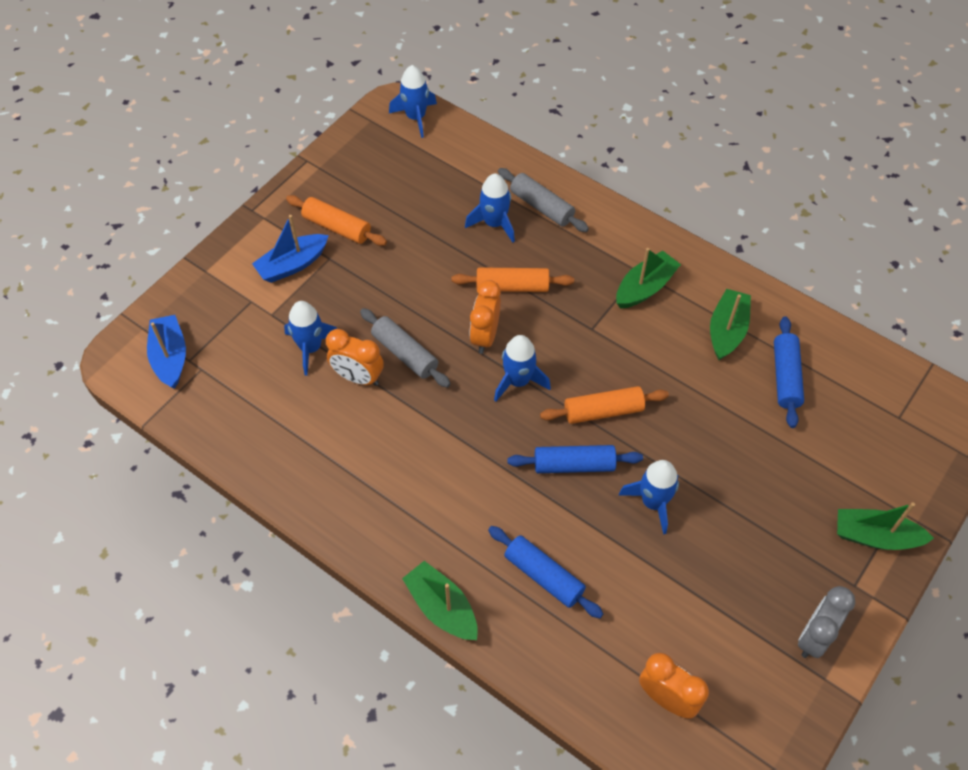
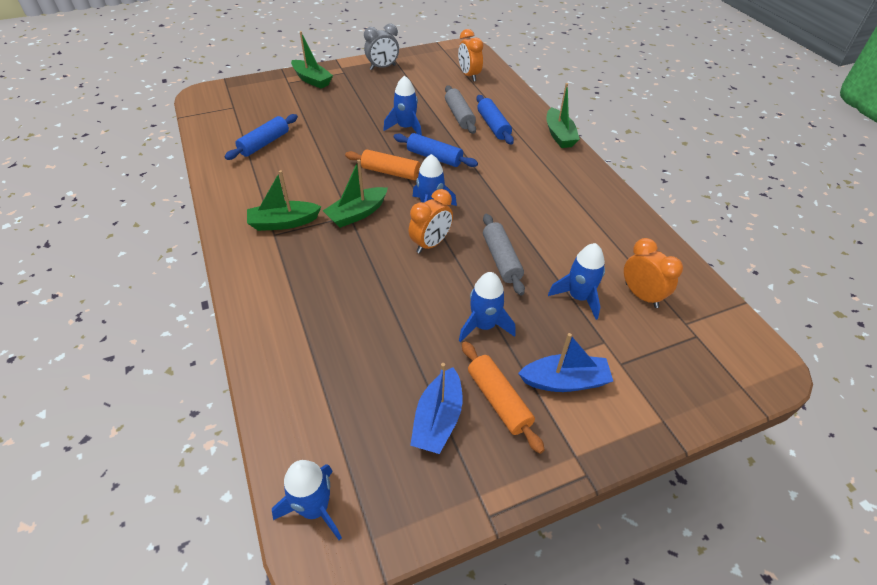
camera: 150 degrees left, 10 degrees down
blue boat [147,315,186,389] -> blue boat moved to [410,363,462,454]
orange clock [326,329,384,386] -> orange clock moved to [624,238,683,308]
orange rolling pin [452,267,574,292] -> none
blue rocket [465,173,515,242] -> blue rocket moved to [459,272,515,342]
grey rolling pin [498,168,589,232] -> grey rolling pin moved to [445,85,476,134]
green boat [710,289,751,360] -> green boat moved to [323,160,388,228]

